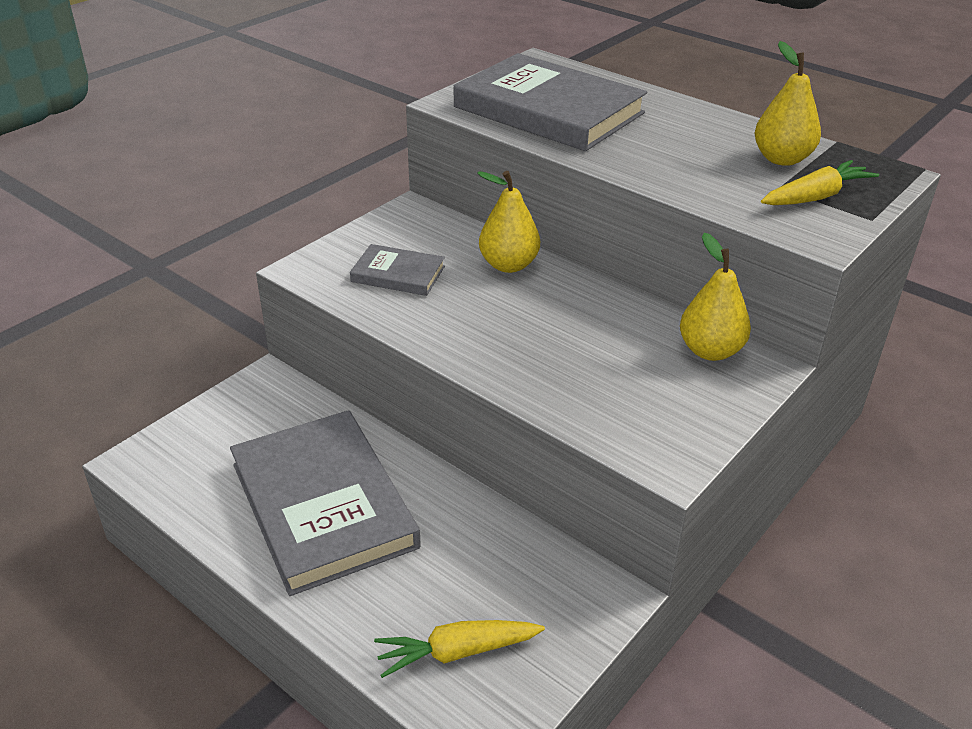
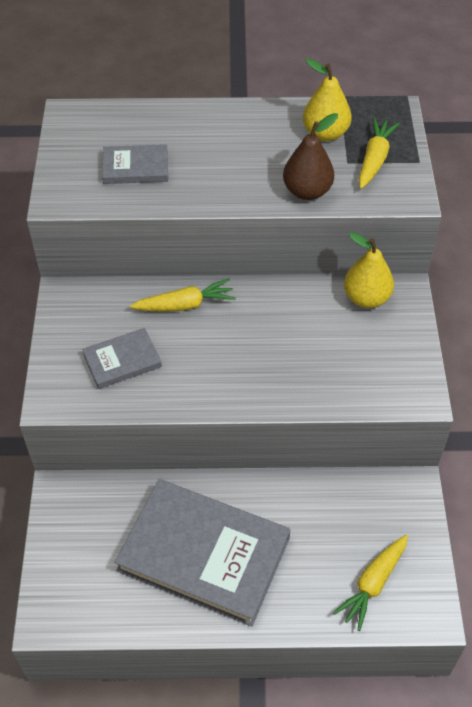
camera: 40 degrees left, 15 degrees up
grey book [454,53,647,151] -> grey book [102,144,168,184], size x0.48
yellow pear [477,171,540,273] -> yellow carrot [130,279,236,311]
none -> brown pear [283,113,338,200]

